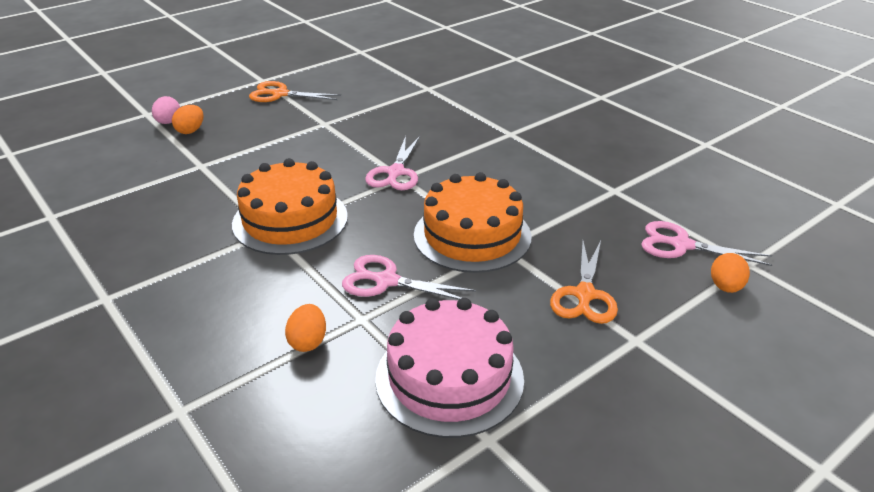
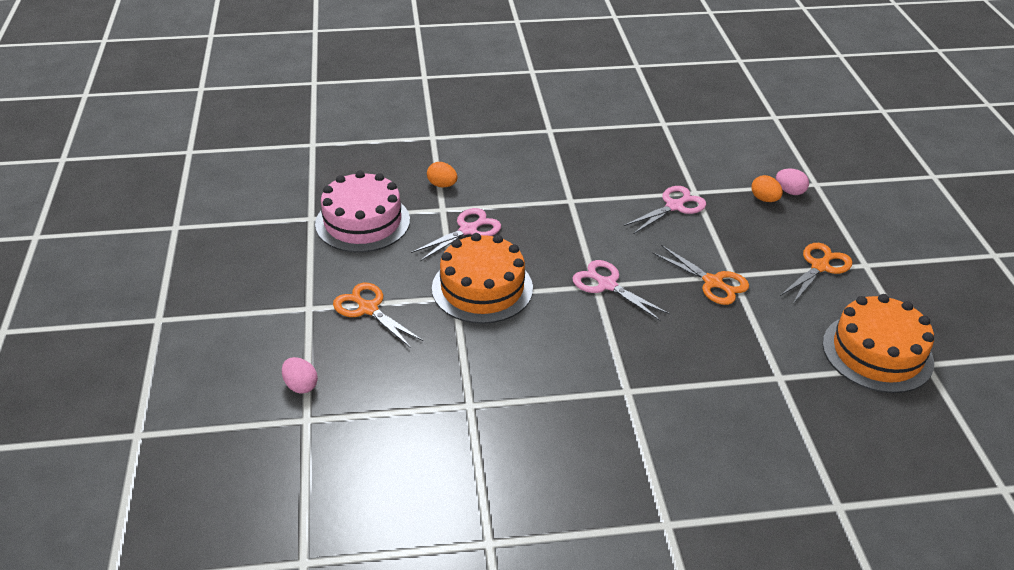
camera: 120 degrees right, 5 degrees up
orange cake [232,158,348,255] -> orange cake moved to [823,294,934,393]
pink scissors [641,221,772,266] -> pink scissors moved to [624,186,706,234]
orange egg [711,253,750,293] -> pink egg [282,357,318,394]
none -> orange scissors [652,245,749,305]

